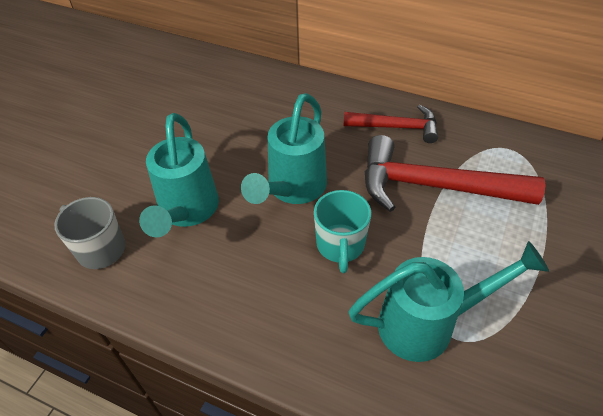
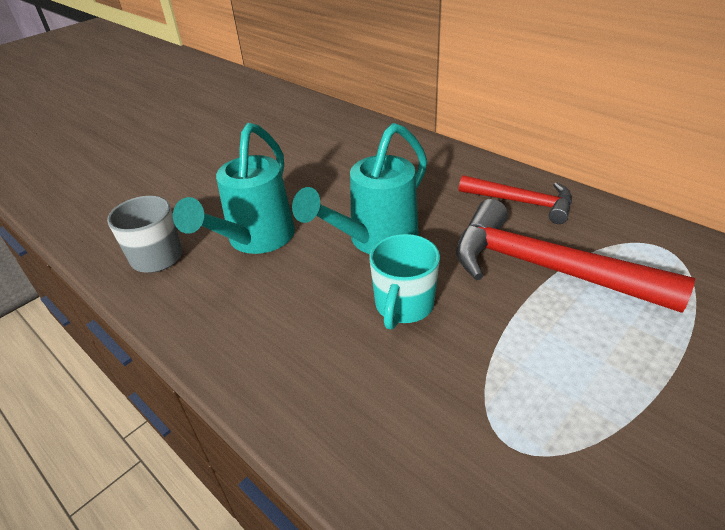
camera: 20 degrees right, 10 degrees down
turquoise watering can [348,241,549,362] -> none

